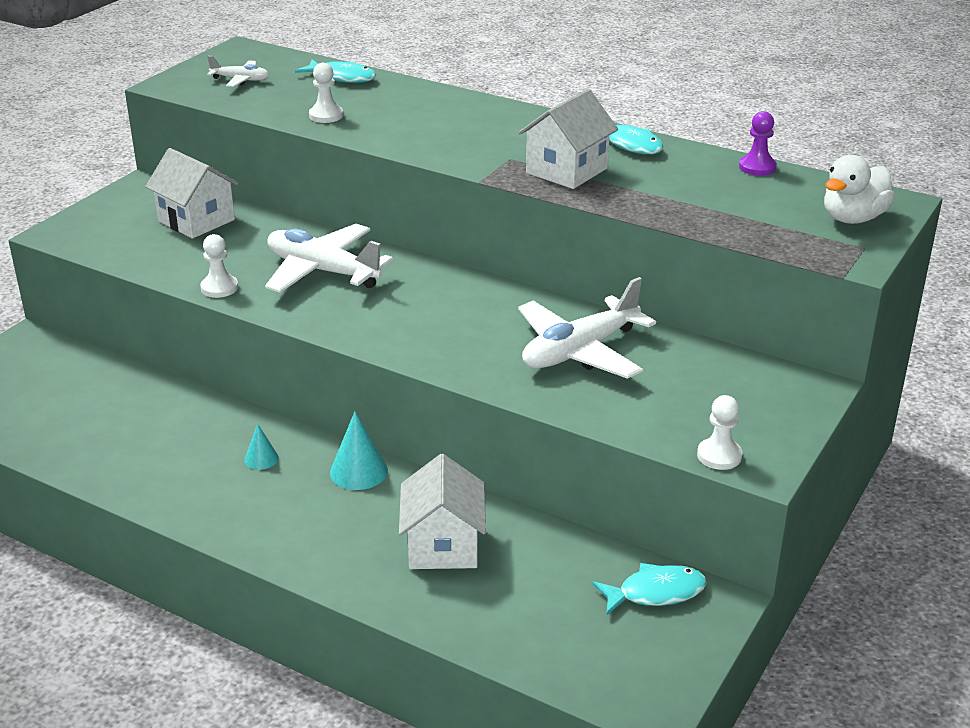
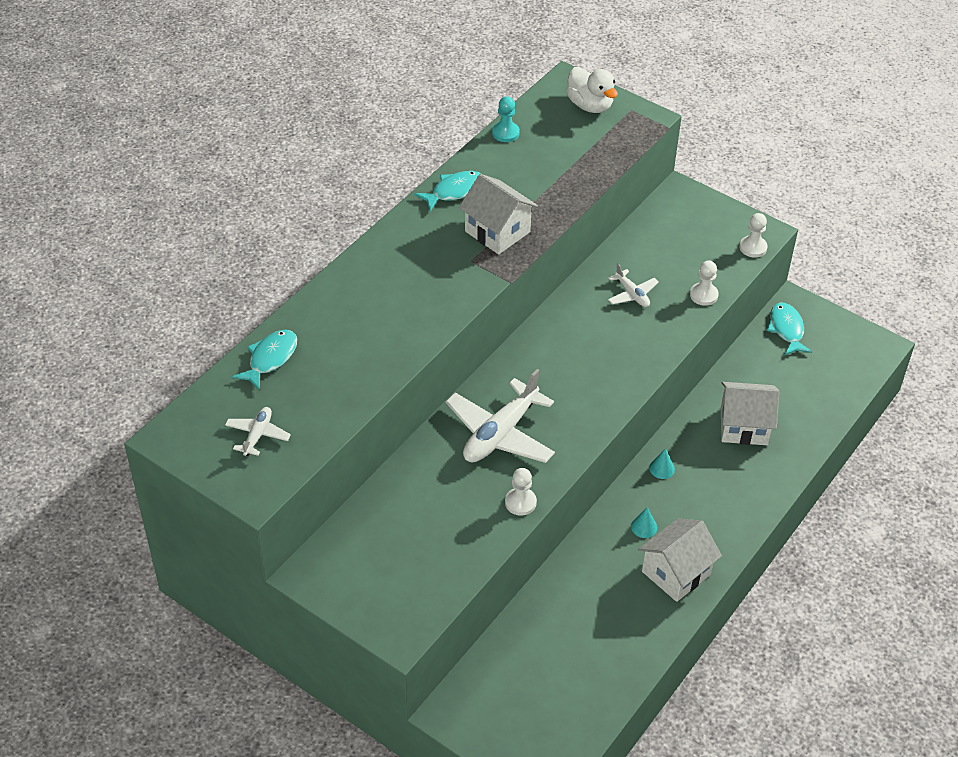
camera: 85 degrees left, 15 degrees up
white house [145,148,238,239] -> white house moved to [638,519,722,602]
white pawn [309,63,343,123] -> white pawn moved to [690,260,719,306]
turquoise cone [330,411,388,490] -> turquoise cone [649,448,675,479], size x0.60
white plane [518,277,656,379] -> white plane [608,263,659,307], size x0.50
purple pawn [739,111,777,176] -> turquoise pawn [492,96,520,142]

